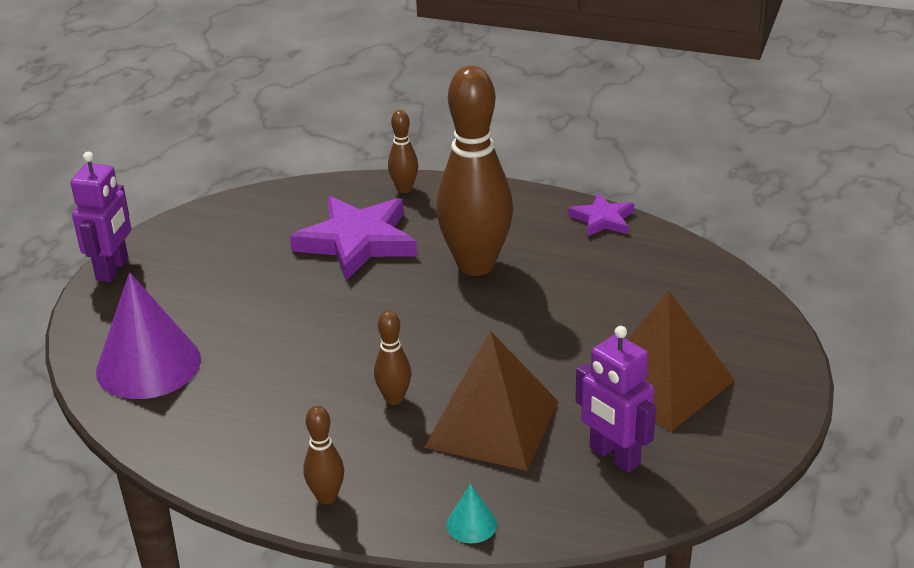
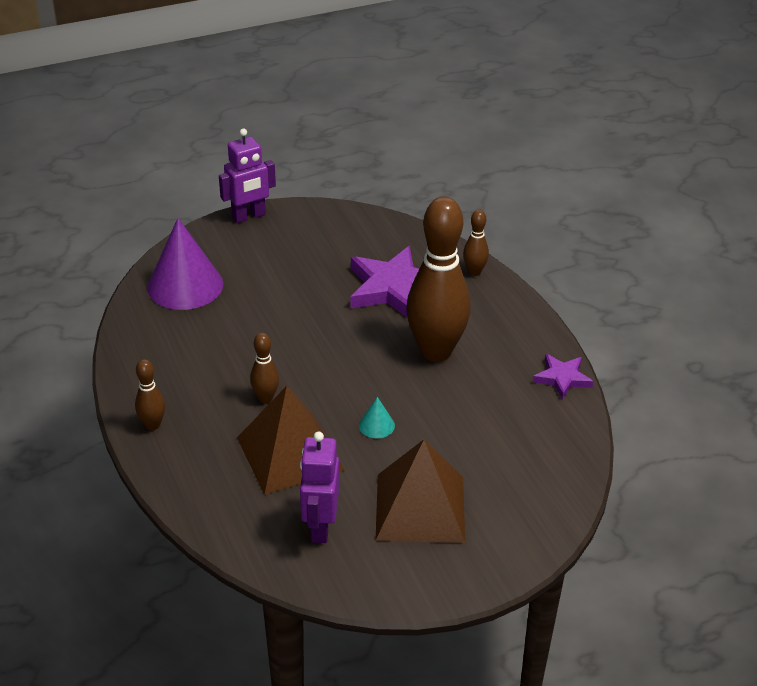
camera: 45 degrees right, 5 degrees up
turquoise cone [446,484,497,543] -> turquoise cone moved to [359,397,395,438]

